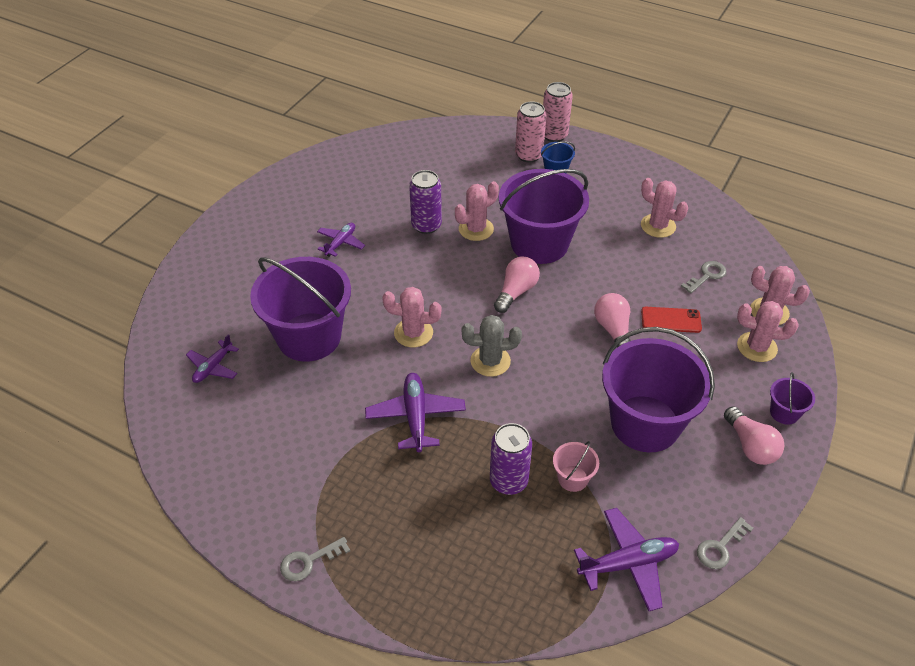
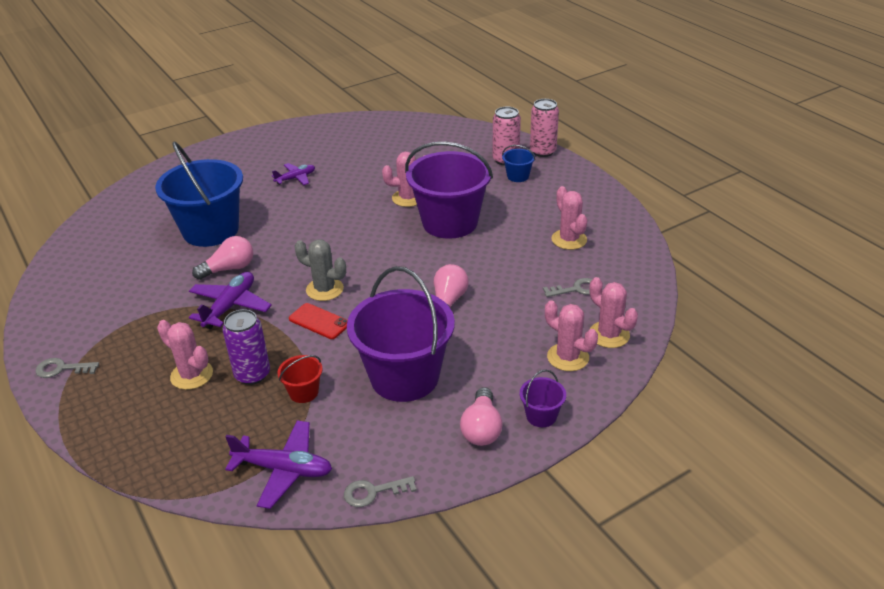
camera: 30 degrees right, 10 degrees down
purple plane [186,334,239,383] -> none
purple bucket [250,257,351,362] -> blue bucket [155,141,243,247]
pink cactus [382,287,442,347] -> pink cactus moved to [157,320,213,390]
purple can [409,170,442,234] -> none
pink light bulb [494,257,540,313] -> pink light bulb moved to [192,236,253,280]
pink bucket [553,441,599,492] -> red bucket [277,355,322,403]
red phone [641,307,702,333] -> red phone moved to [289,303,348,339]

